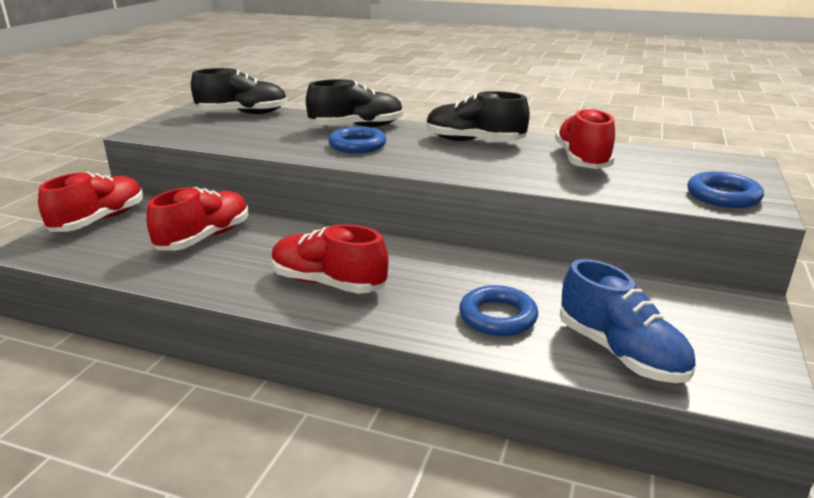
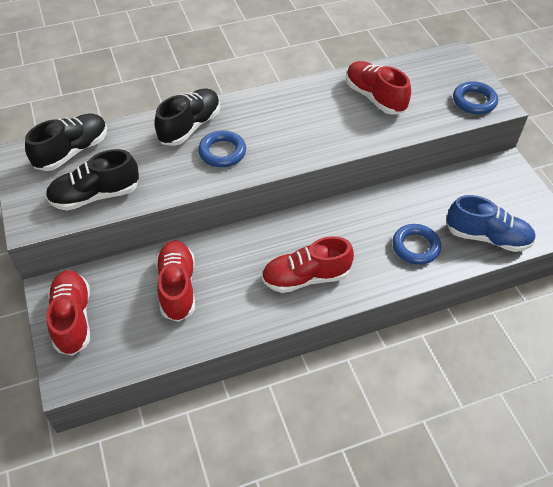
camera: 40 degrees left, 25 degrees up
black shoe [427,91,530,141] -> black shoe moved to [46,149,139,211]

